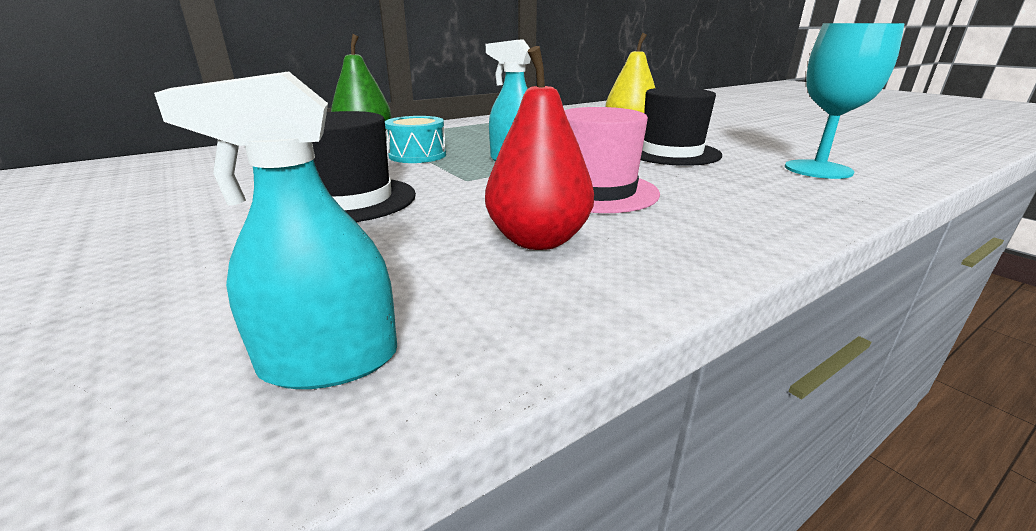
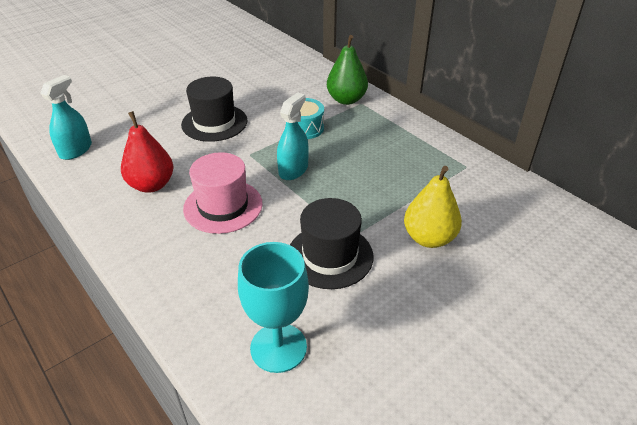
camera: 85 degrees right, 15 degrees up
turquoise spray bottle [154,71,397,389] -> turquoise spray bottle turned 45 degrees clockwise [40,75,92,160]

